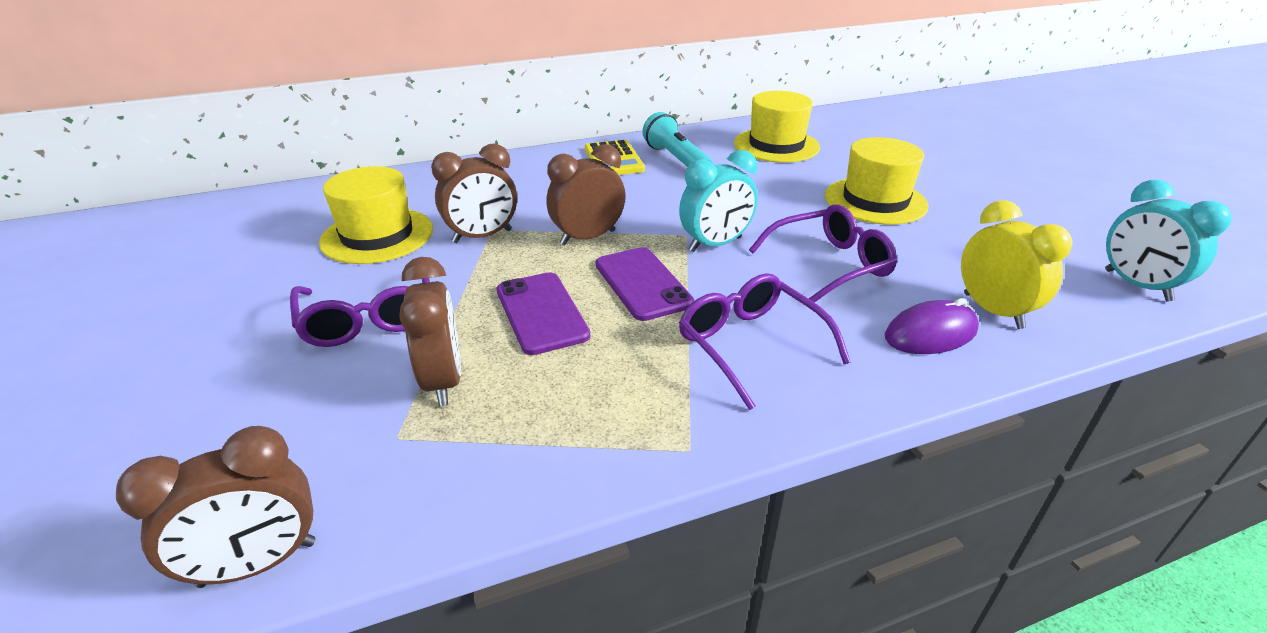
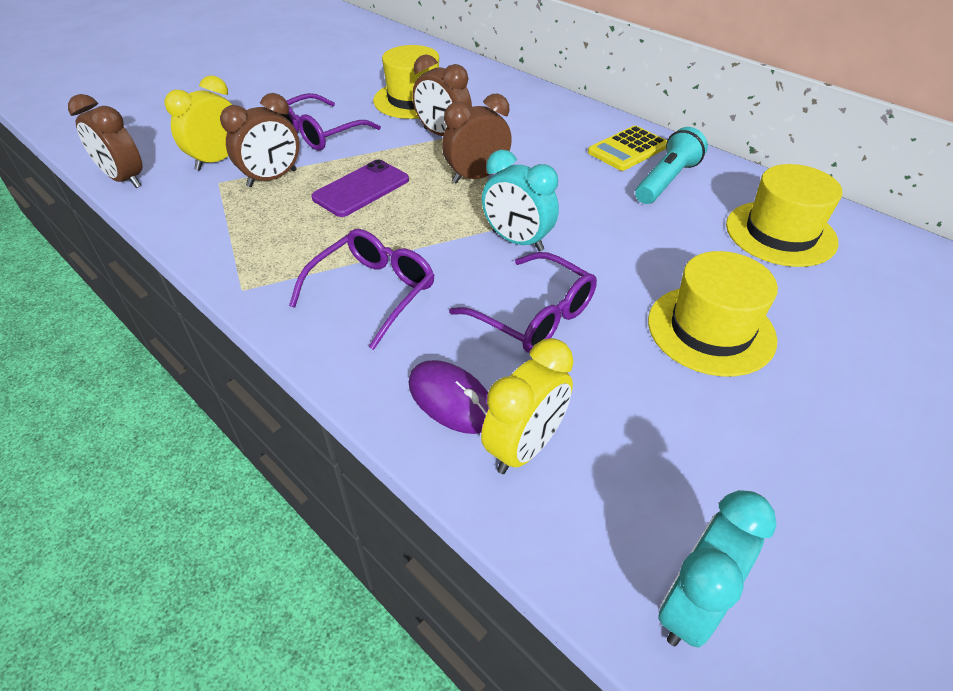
camera: 65 degrees right, 10 degrees up
brown clock [546,144,625,245] -> brown clock turned 60 degrees counterclockwise [442,94,512,183]
purple phone [596,247,694,321] -> none
none -> yellow clock [164,75,232,171]

